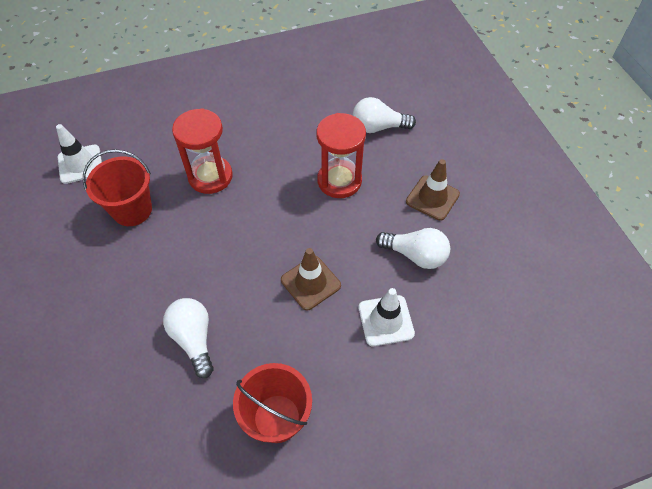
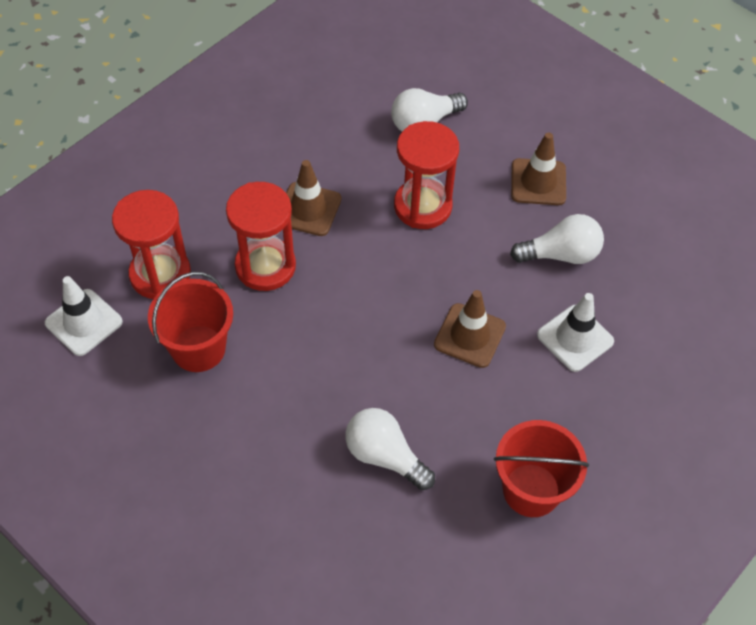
camera: 30 degrees left, 0 degrees up
none -> red hourglass [112,190,191,299]
none -> brown traffic cone [286,160,341,236]

